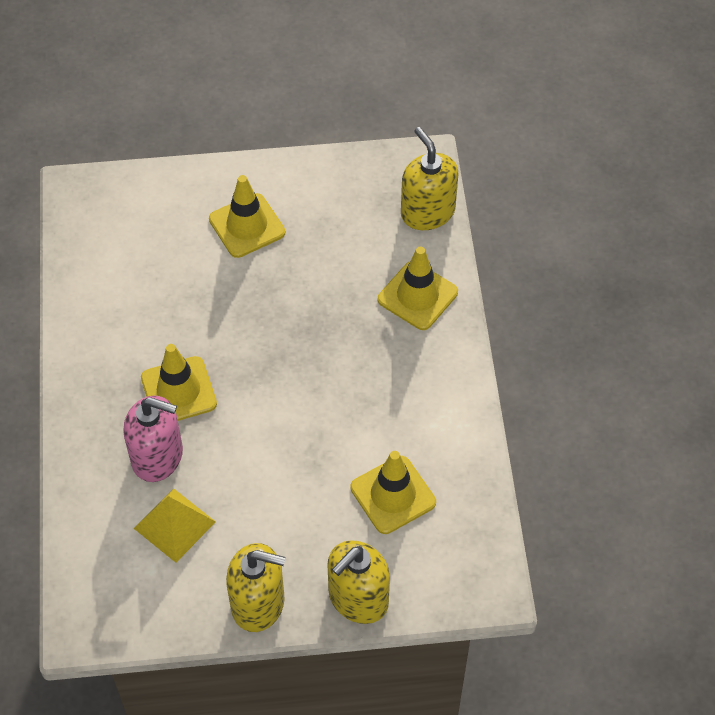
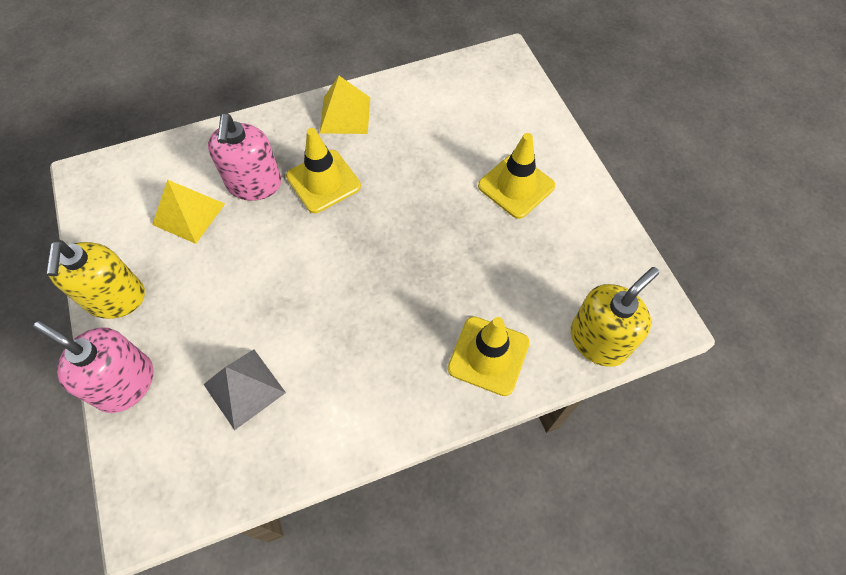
camera: 75 degrees right, 5 degrees up
yellow soap dispenser [328,540,390,624] -> pink soap dispenser [33,321,153,413]
yellow traffic cone [350,451,436,534] -> grey pyramid [203,350,286,430]
none -> yellow pyramid [320,76,370,134]

